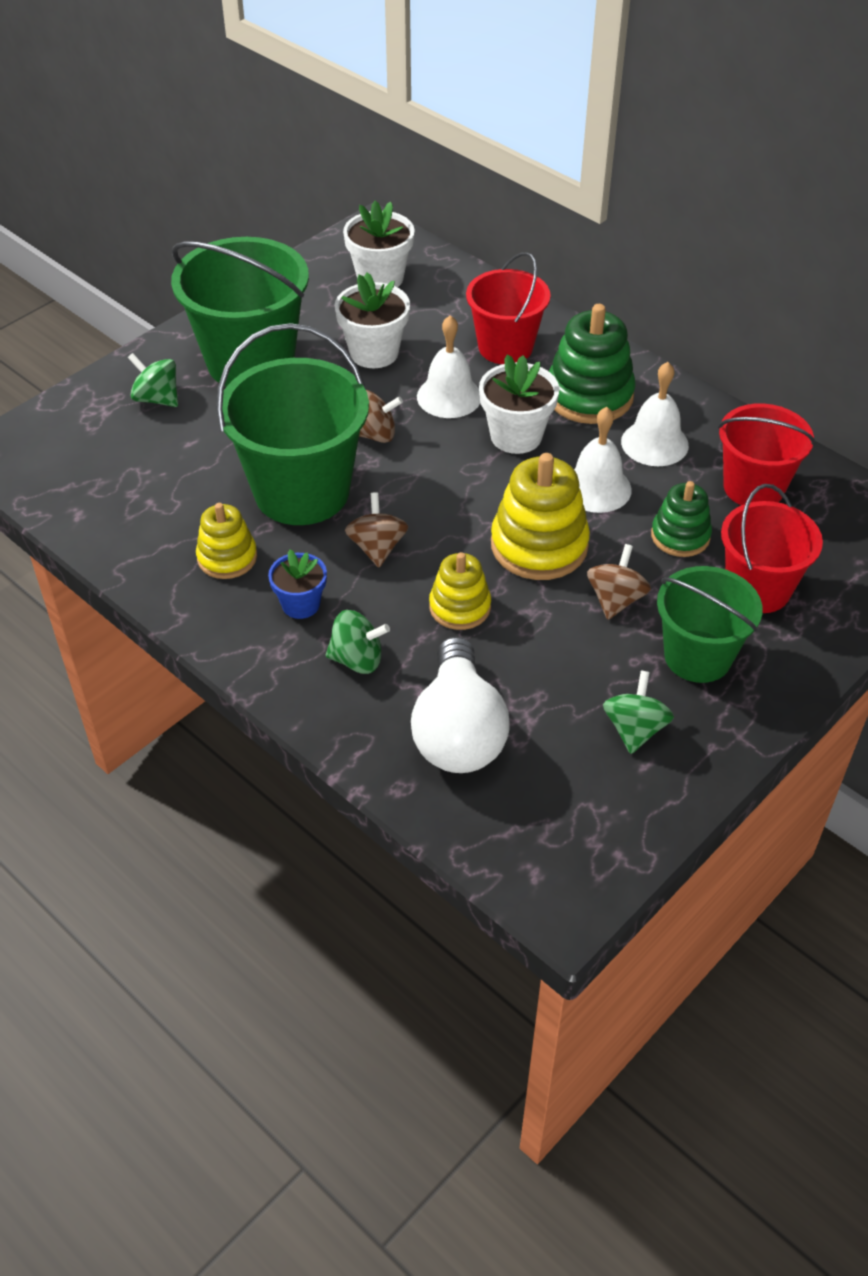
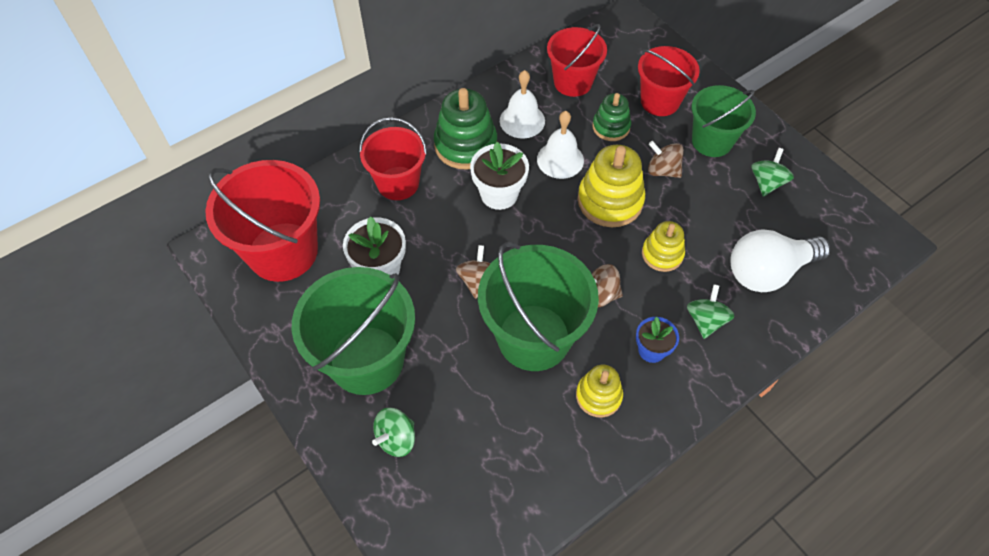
camera: 80 degrees left, 10 degrees up
white flower pot [343,201,415,288] -> red bucket [205,160,320,282]
white light bulb [411,637,510,773] -> white light bulb turned 150 degrees clockwise [731,229,831,292]
white bell [417,315,480,418] -> none
green spinning top [603,671,674,754] -> green spinning top turned 90 degrees clockwise [751,148,794,197]

